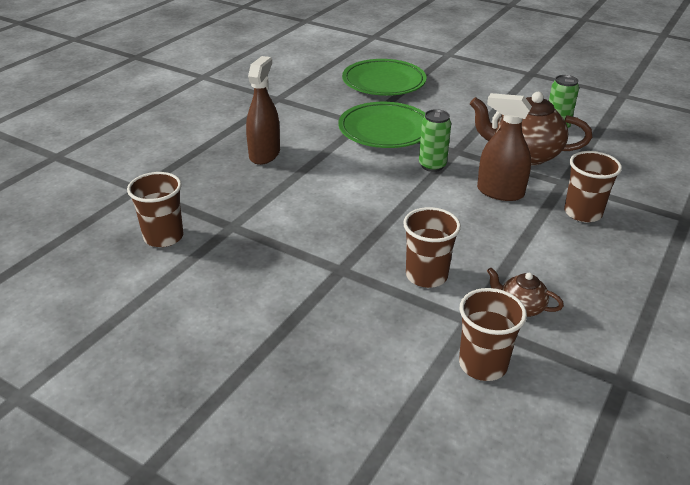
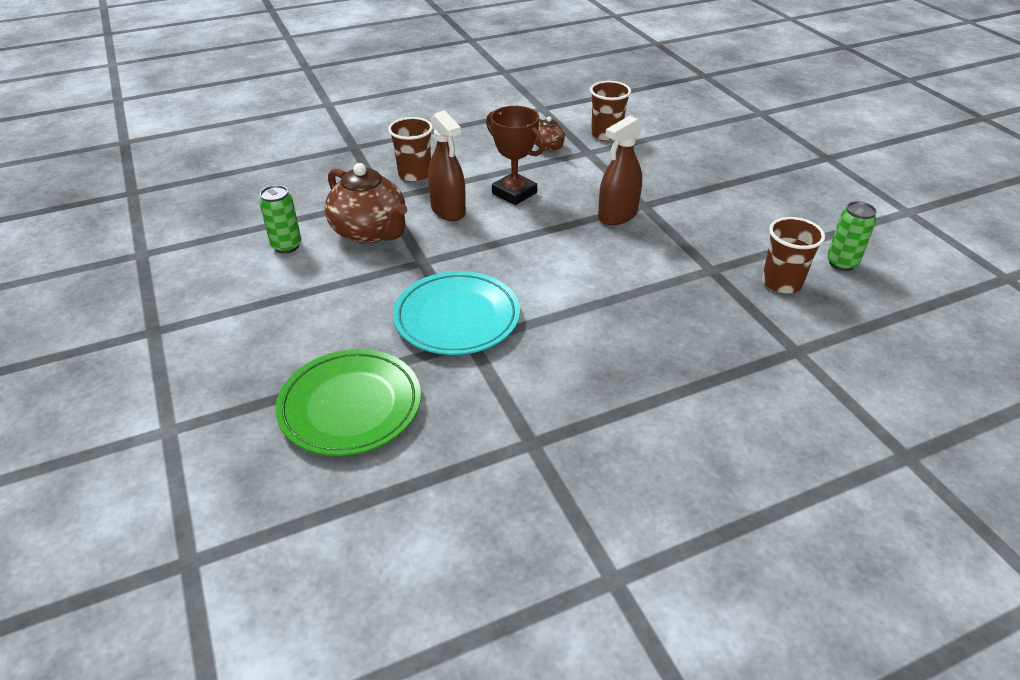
camera: 145 degrees left, 5 degrees up
brown spray bottle [246,56,280,165] -> brown spray bottle moved to [598,116,643,225]
green plate [339,102,425,148] -> turquoise plate [393,271,520,355]
brown cup [403,207,461,288] -> none
green can [419,109,451,172] -> green can moved to [827,201,877,271]
none -> brown trophy [486,106,545,205]

